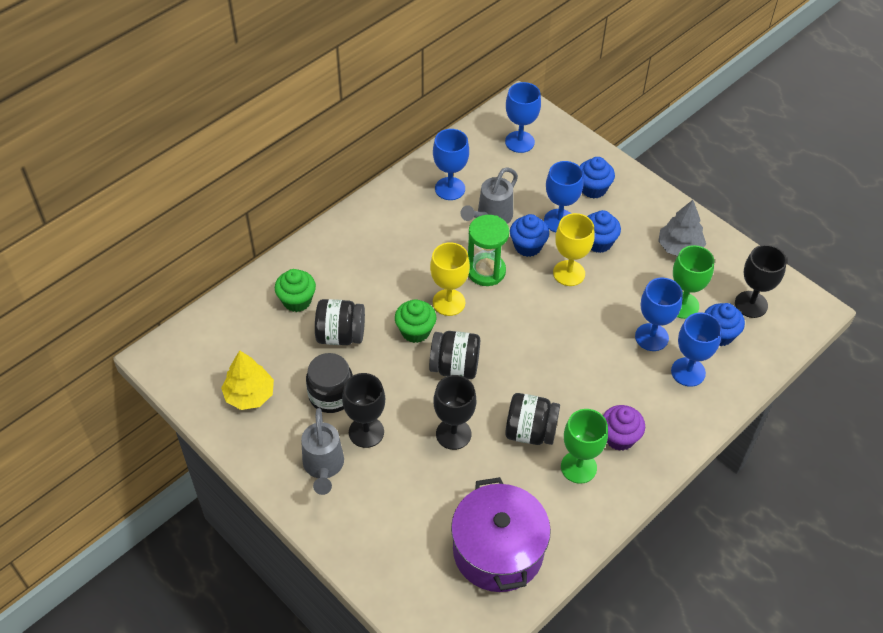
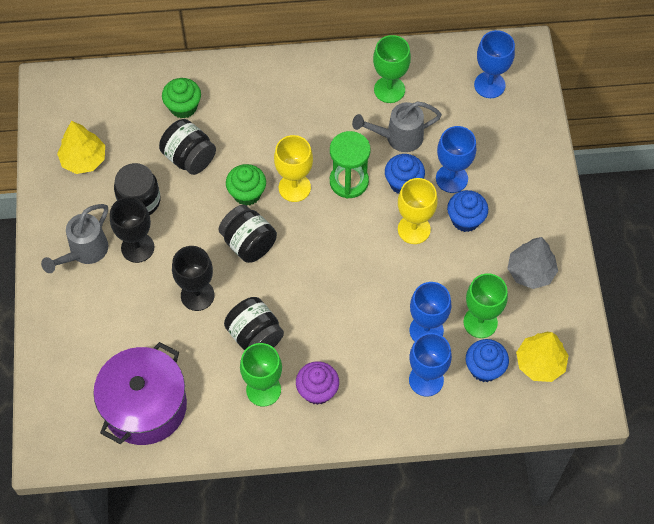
camera: 40 degrees right, 10 degrees up
blue goblet [433,129,469,200] -> green goblet [373,35,411,103]
blue cupcake [580,157,615,198] -> none
black goblet [735,245,787,318] -> yellow tree [516,332,569,382]

